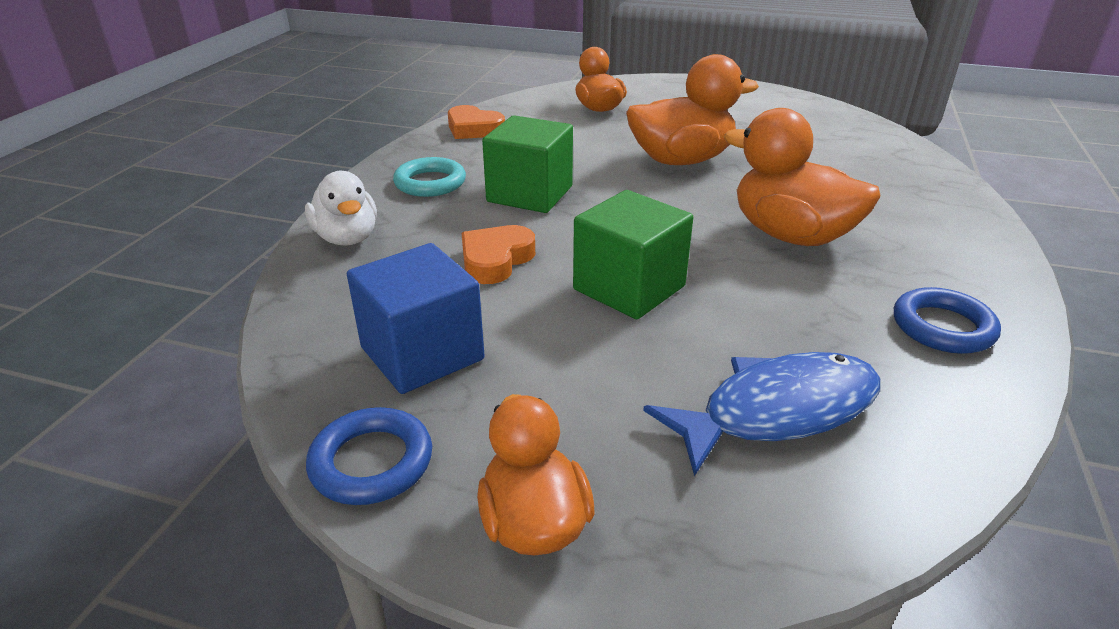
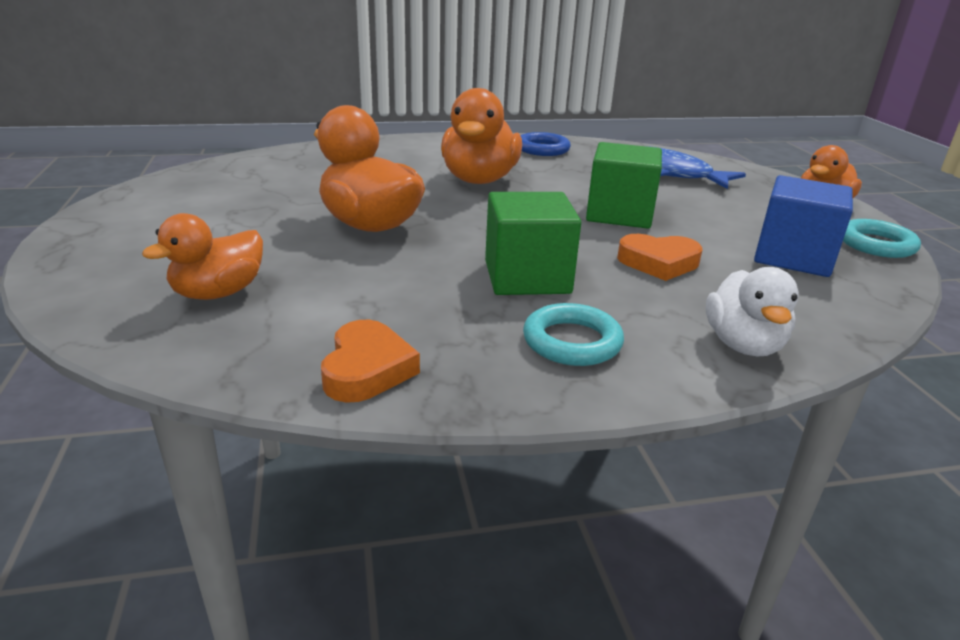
camera: 120 degrees left, 5 degrees down
white duck [305,171,377,246] -> white duck turned 150 degrees clockwise [706,267,799,356]
blue ring [306,407,432,505] -> turquoise ring [843,219,921,258]

